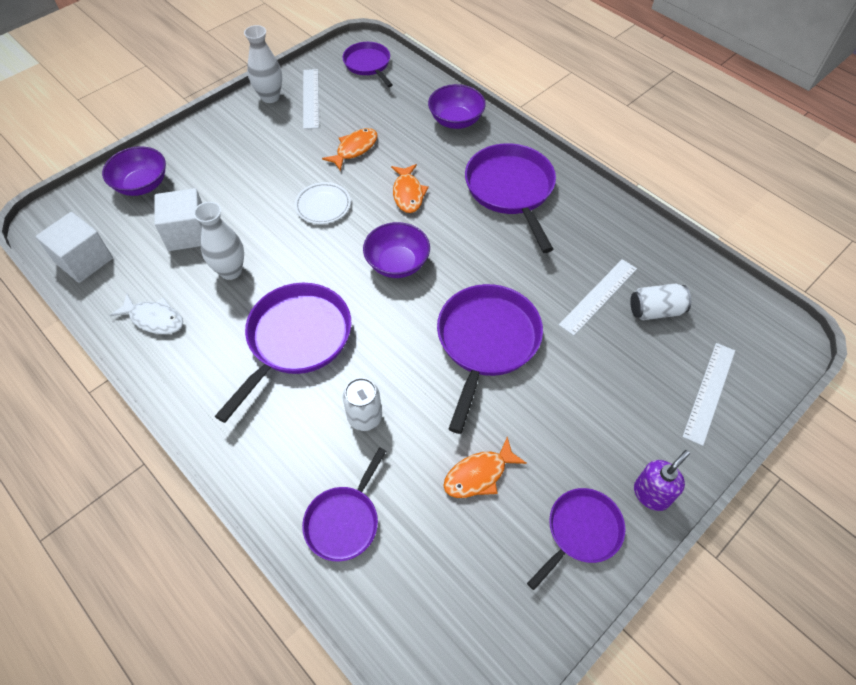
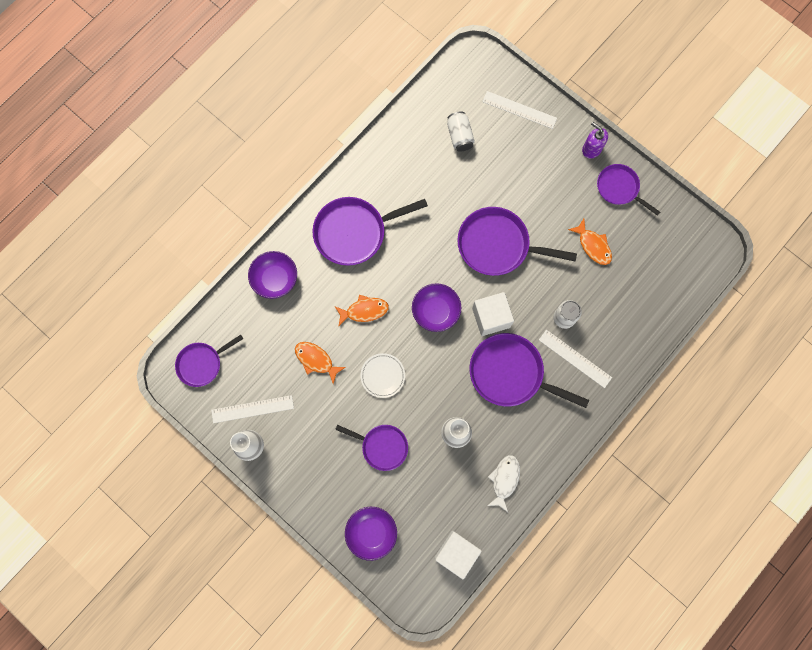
camera: 95 degrees left, 20 degrees up
white cube [154,188,202,251] -> white cube moved to [472,292,514,336]
purple pan [302,447,386,562] -> purple pan moved to [335,425,408,471]
white ruler [559,259,637,336] -> white ruler moved to [539,330,612,388]

